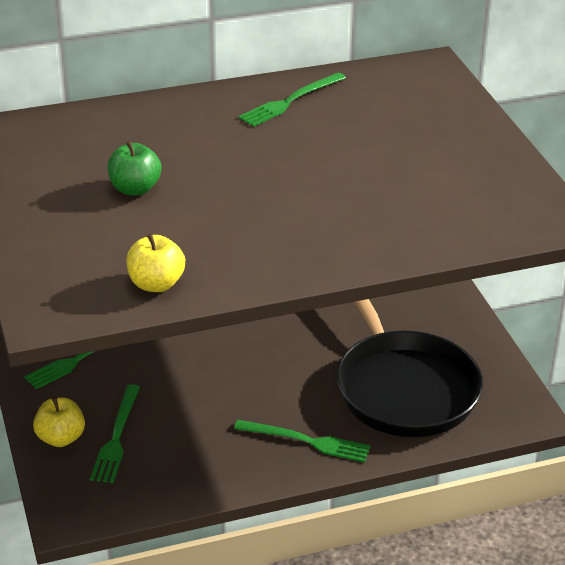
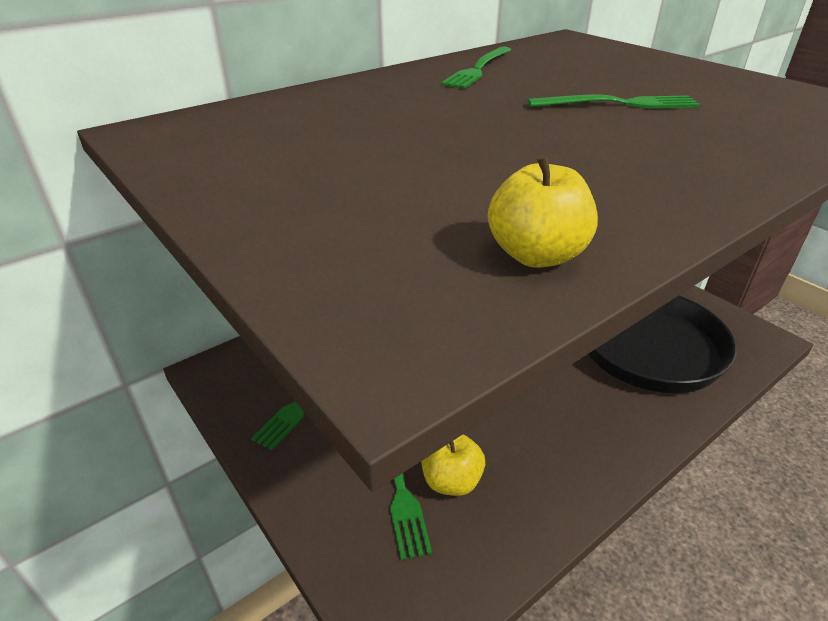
camera: 20 degrees left, 0 degrees up
yellow apple [33,397,85,447] -> yellow apple moved to [421,434,485,496]
green apple [108,141,162,196] -> none
green fork [234,420,370,462] -> green fork moved to [527,94,701,108]

